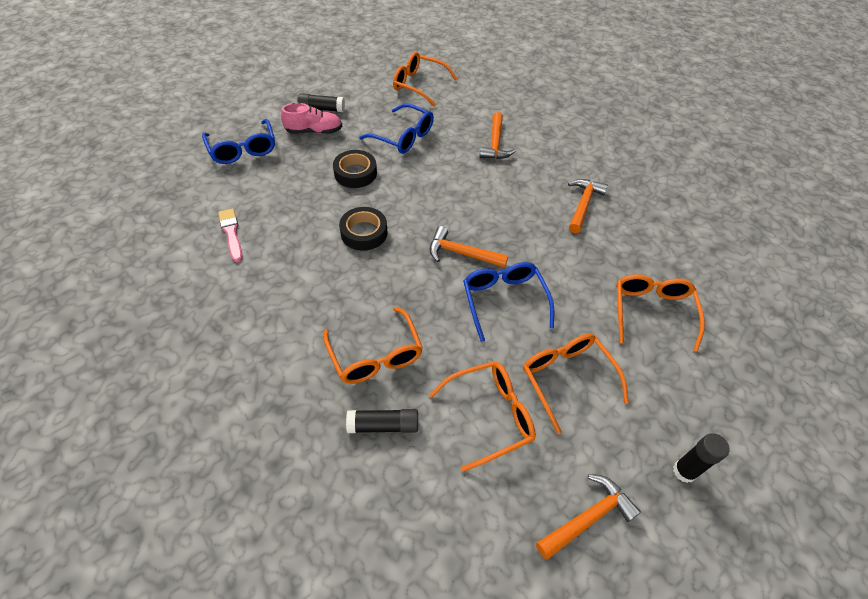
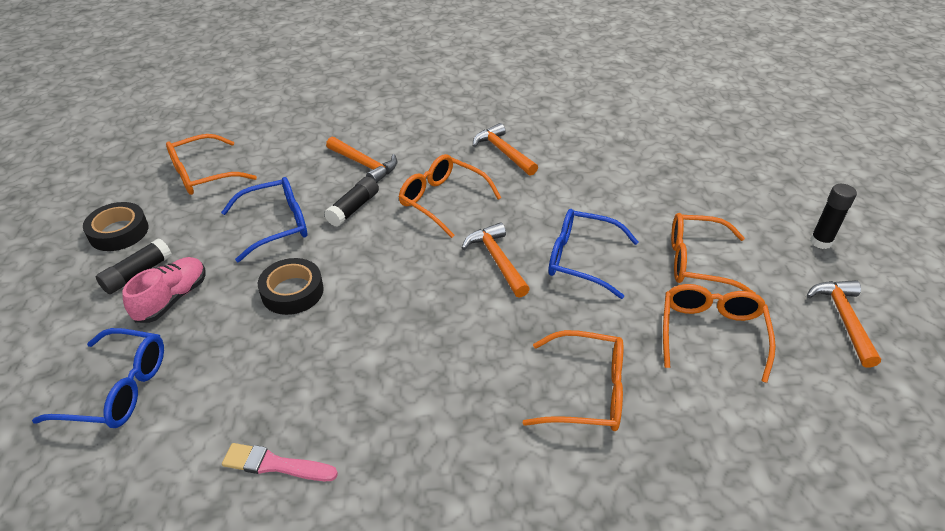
camera: 55 degrees left, 10 degrees down
black tape [339,207,387,251] -> black tape moved to [83,202,149,251]
black glue stick [346,409,418,433] -> black glue stick moved to [324,176,379,227]
orange hammer [430,226,508,268] -> orange hammer turned 105 degrees clockwise [462,222,530,298]
orange glasses [616,274,705,351] -> orange glasses moved to [399,154,501,238]

